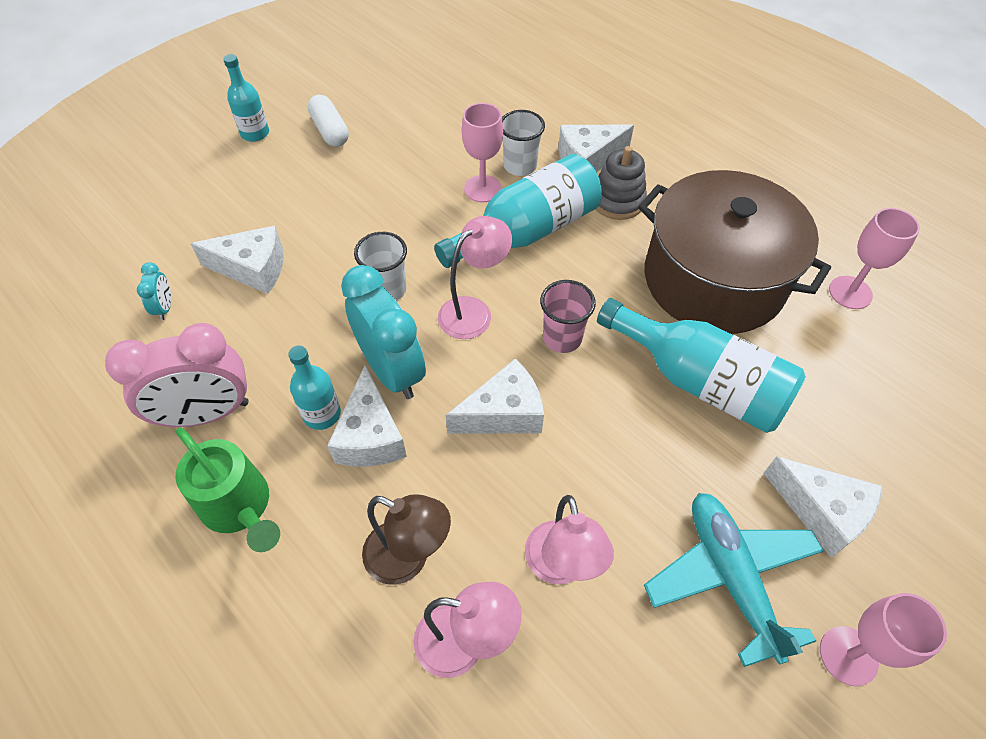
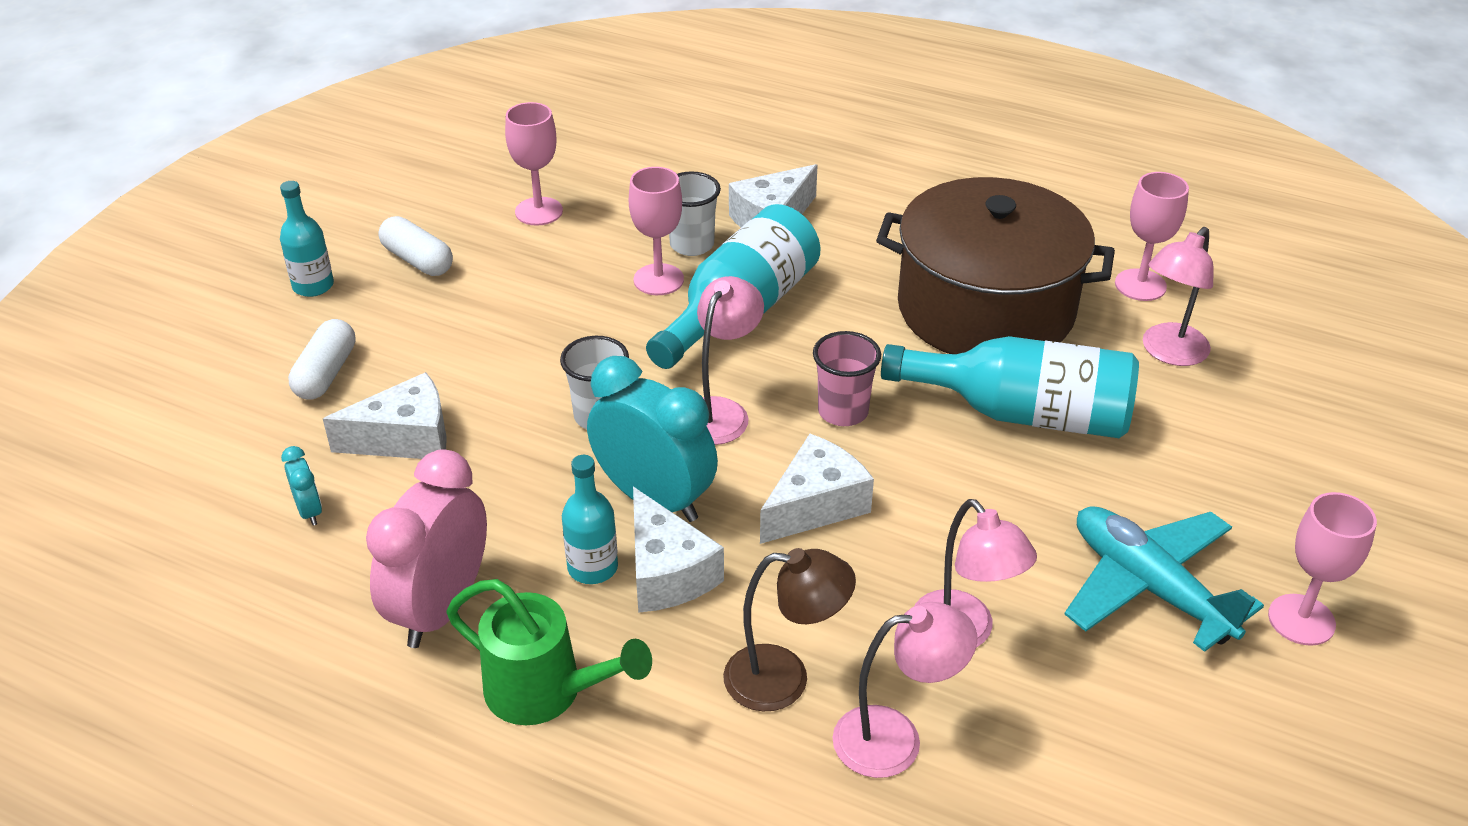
camera: 20 degrees left, 15 degrees down
pink clock [105,323,248,427] -> pink clock turned 150 degrees clockwise [366,449,487,648]
grey stacking toy [596,146,647,220] -> none
white cheese [763,456,882,557] -> none
none -> white capsule [288,319,355,400]
none -> pink goblet [505,102,563,226]
none -> pink lamp [1143,227,1214,366]

